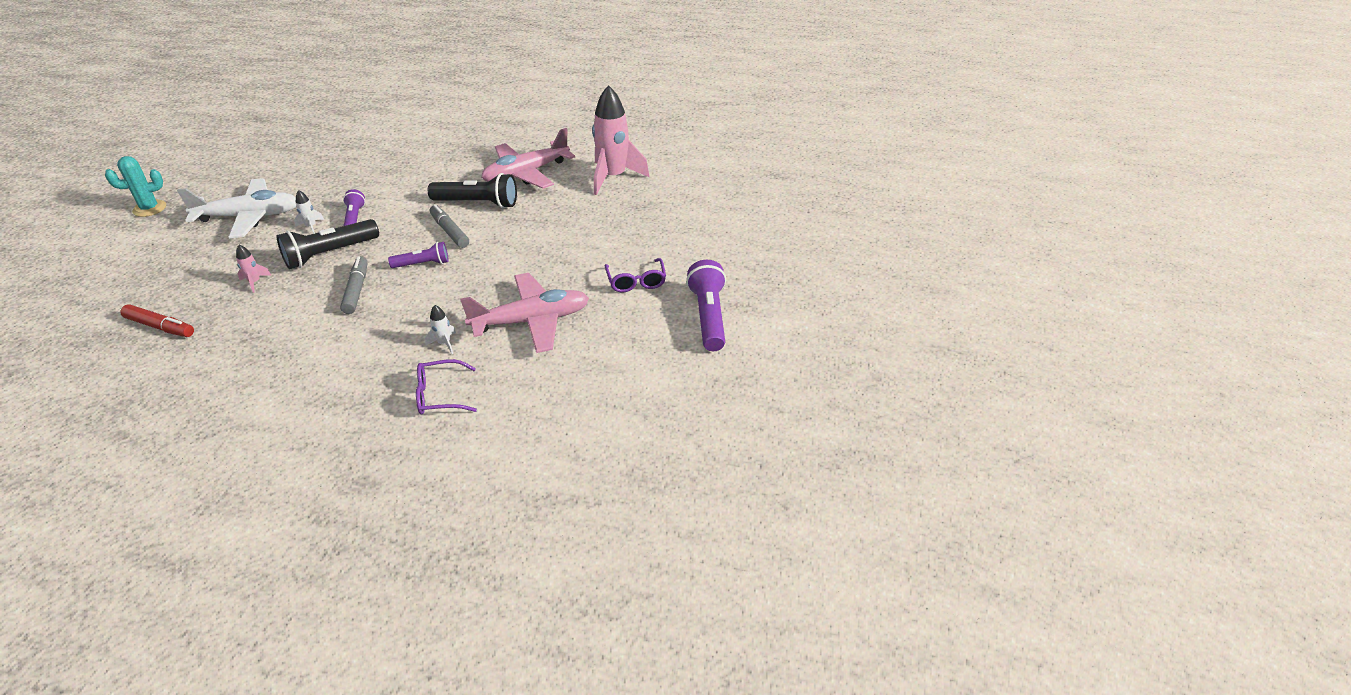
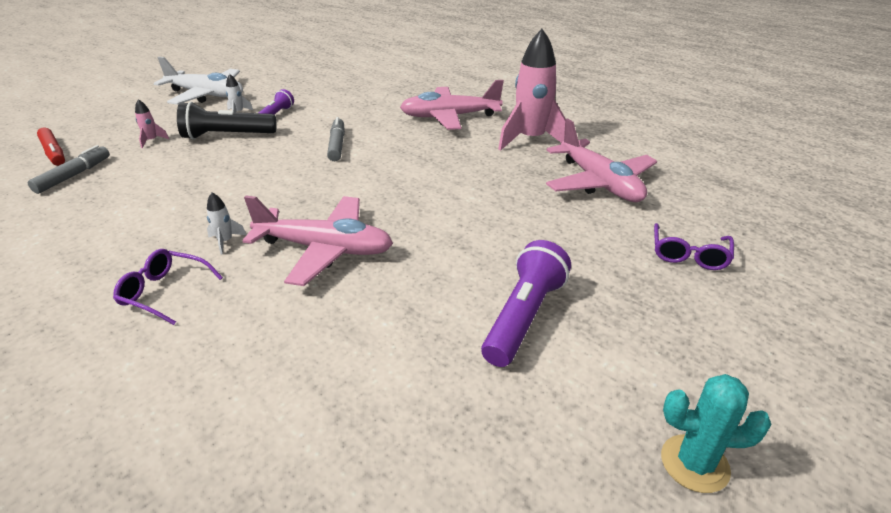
camera: 30 degrees right, 5 degrees down
turquoise cactus [105,156,166,217] -> turquoise cactus moved to [661,374,772,493]
grey marker [340,256,368,314] -> grey marker moved to [28,145,110,194]
purple flashlight [388,242,449,268] -> none
black flashlight [428,173,517,208] -> none
purple glasses [605,258,666,292] -> purple glasses moved to [654,223,734,270]
none -> pink plane [546,118,657,202]

